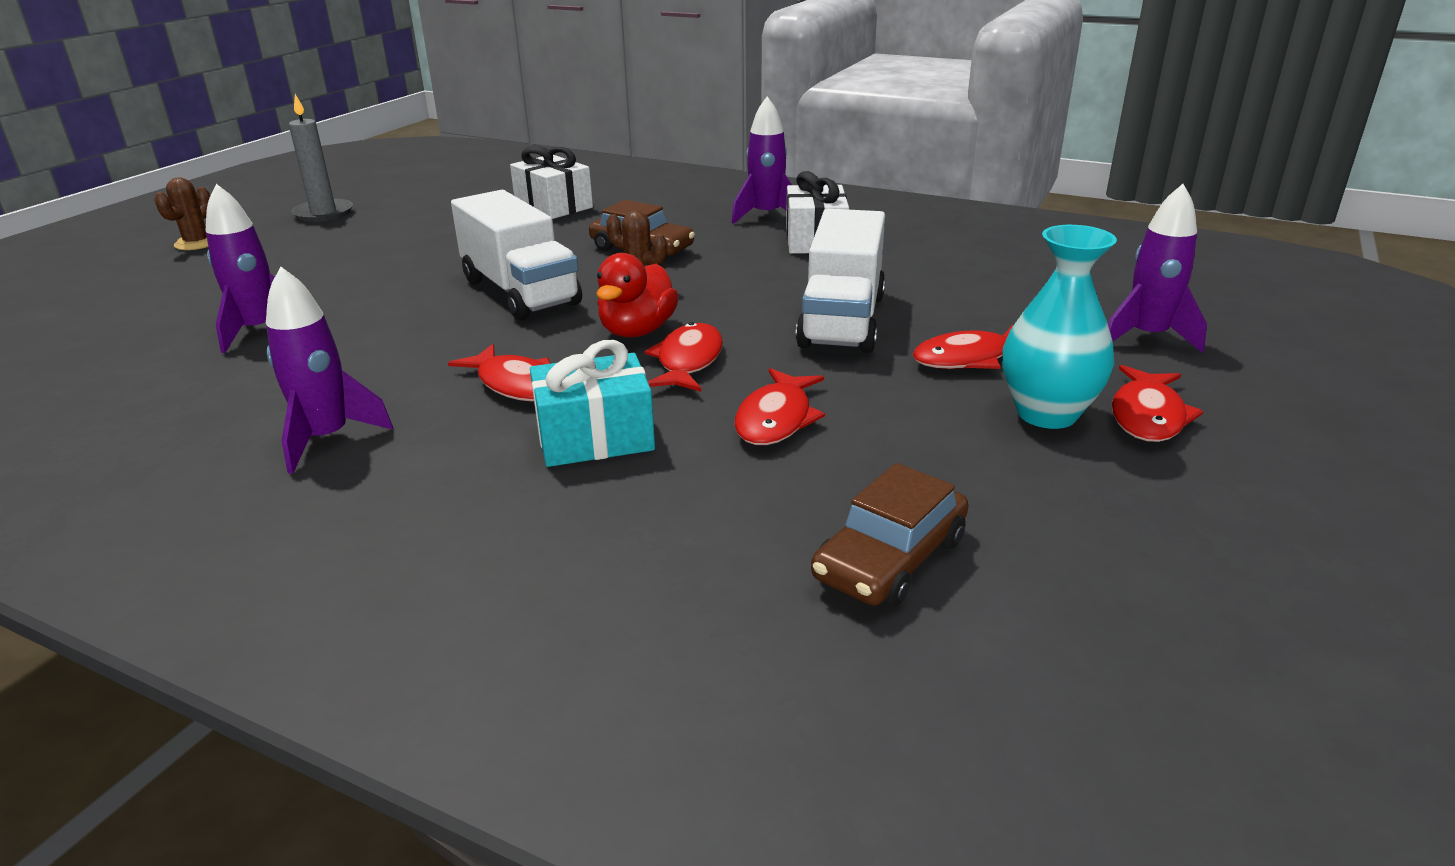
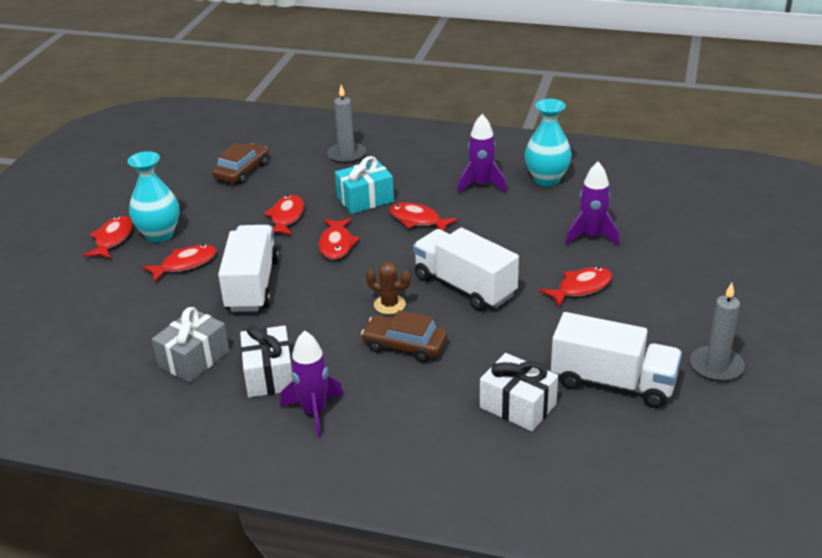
camera: 170 degrees right, 5 degrees up
brown cactus [154,177,210,250] -> none
red duck [596,253,679,338] -> none
purple rocket [1108,184,1207,353] -> none
none -> grey gift [152,307,230,383]
none -> grey candle [327,85,366,164]
none -> turquoise vase [525,99,572,186]
none -> red fish [539,267,612,307]
none -> white truck [551,312,682,408]

